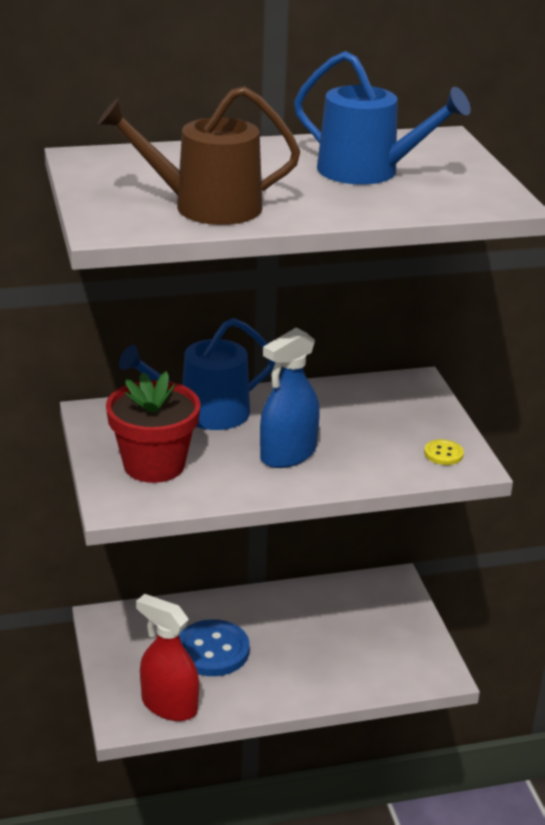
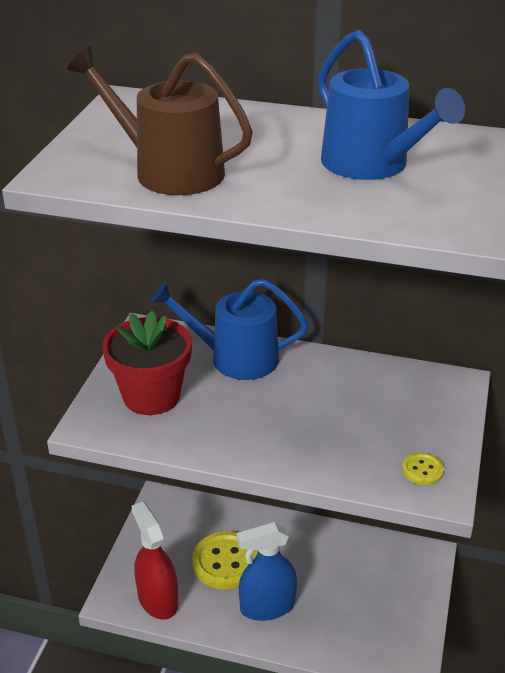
camera: 30 degrees right, 5 degrees up
blue button [179,619,250,676] -> yellow button [192,531,258,590]
blue spray bottle [260,328,320,468] -> blue spray bottle moved to [237,522,297,621]

